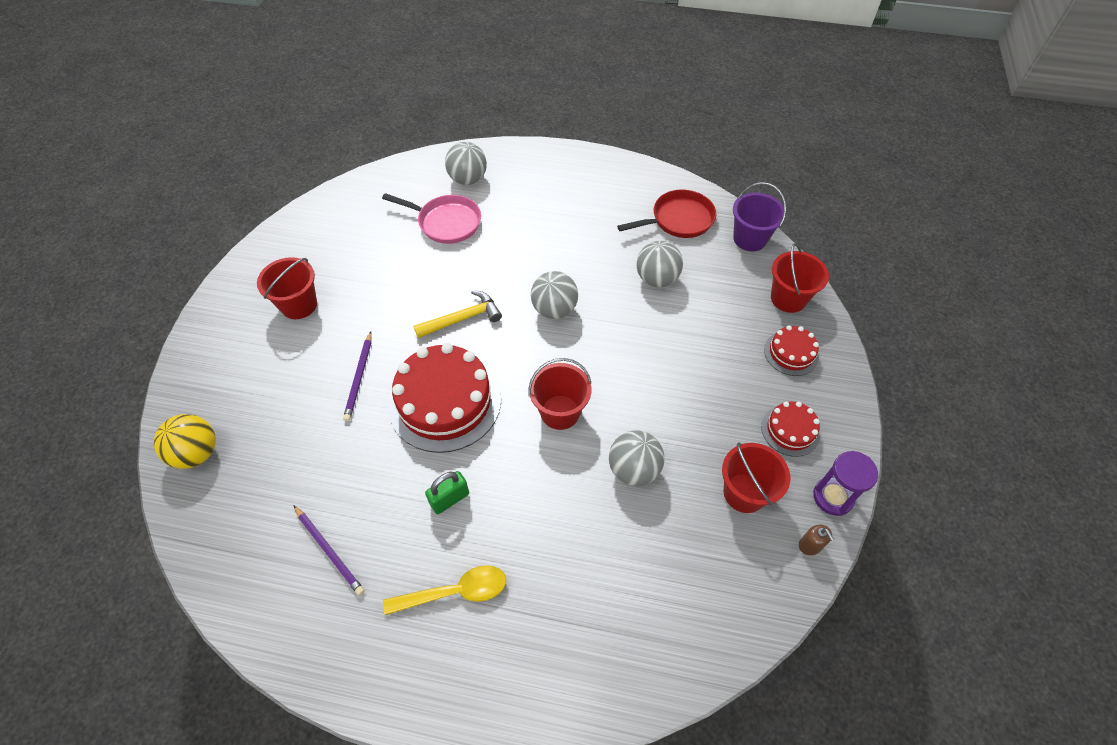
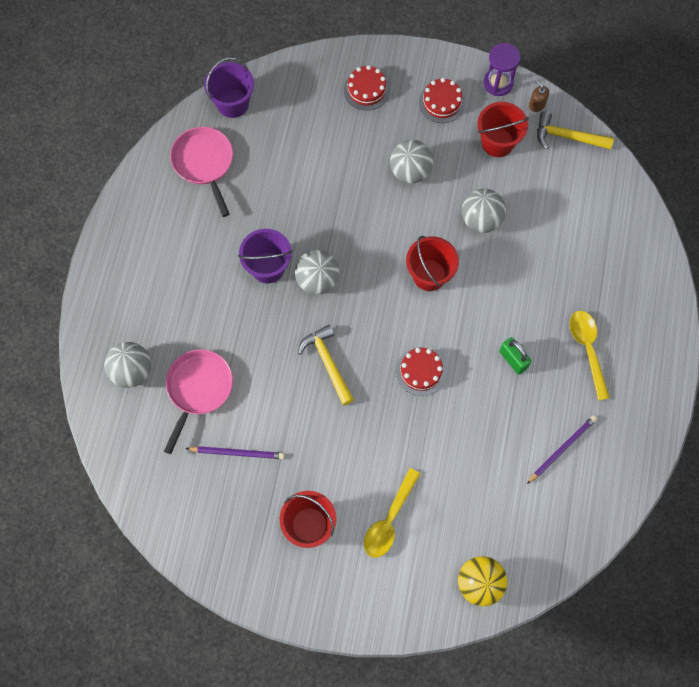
camera: 90 degrees left, 15 degrees up
purple pencil [343,332,372,421] -> purple pencil moved to [185,446,284,459]
red cake [388,343,501,453] -> red cake [396,347,446,396], size x0.50
red pan [617,189,716,238] -> pink pan [170,127,233,217]
grey ball [636,241,683,287] -> grey ball moved to [390,140,433,184]
red bucket [771,243,829,313] -> none
brown soap dispenser [799,525,834,555] -> brown soap dispenser turned 105 degrees counterclockwise [529,81,549,112]
none -> purple bucket [238,229,293,283]
none -> yellow spoon [364,468,420,558]
none -> yellow hammer [537,111,614,150]

